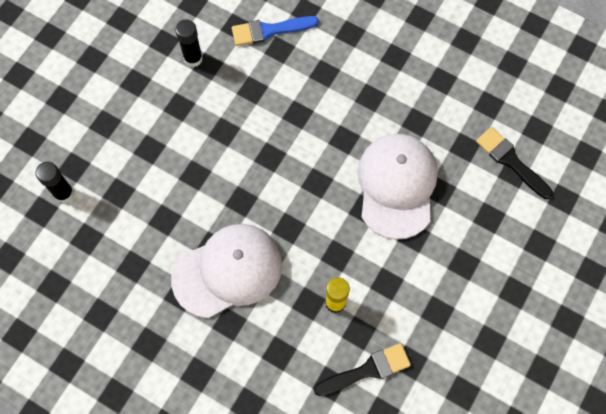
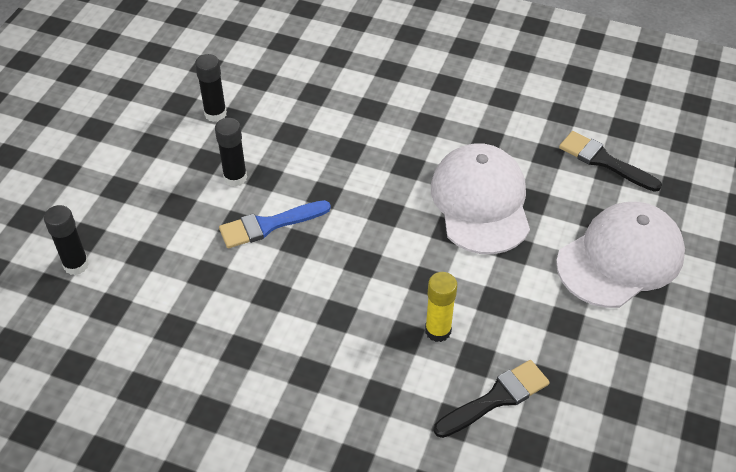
camera: 10 degrees left, 20 degrees down
white cap [171,224,282,318] -> white cap moved to [556,202,685,308]
blue brush [232,16,319,46] -> blue brush moved to [219,200,331,248]
none -> black glue stick [215,118,247,187]

